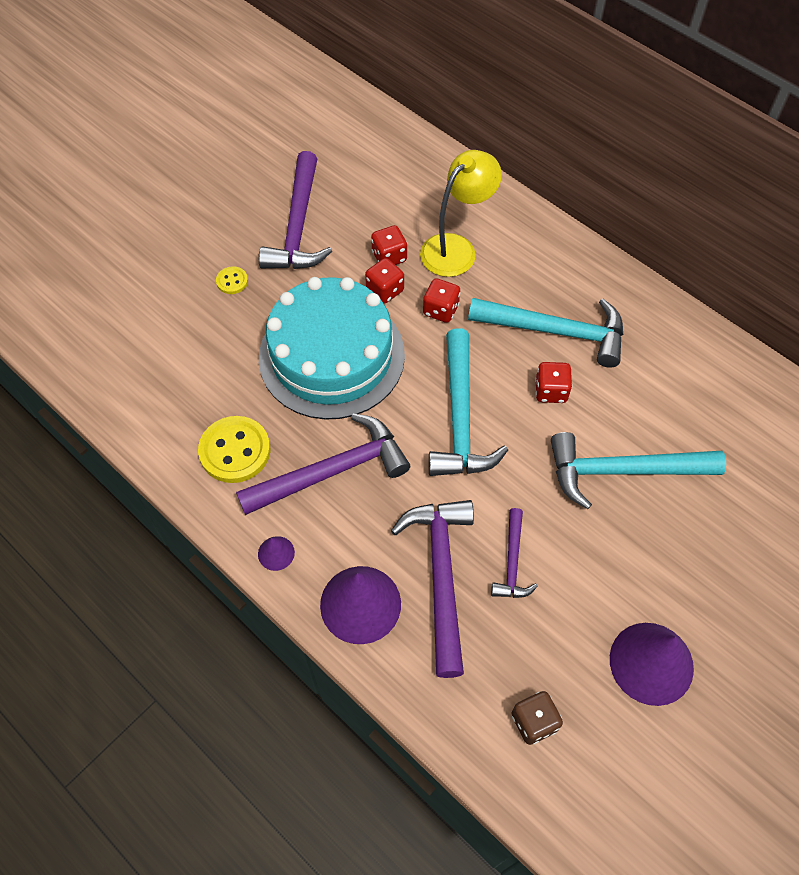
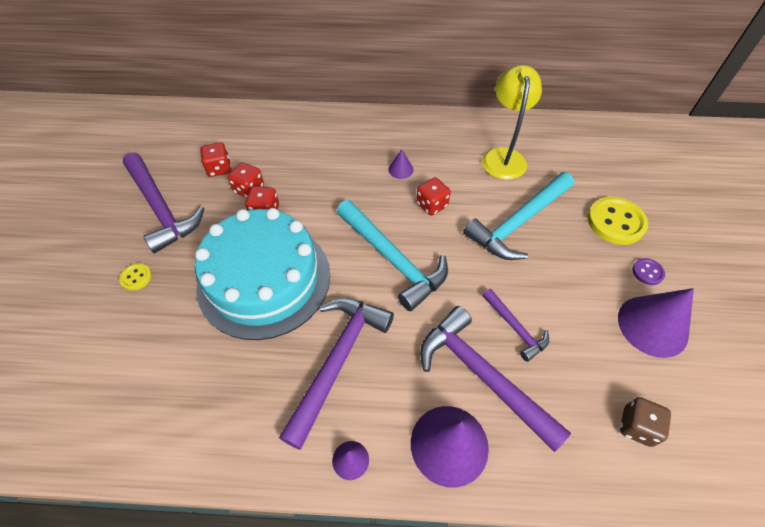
camera: 40 degrees left, 5 degrees down
yellow button [198,416,271,483] -> yellow button moved to [587,196,648,245]
yellow lamp [420,150,502,277] -> yellow lamp moved to [482,65,542,180]
red dice [423,278,460,323] -> red dice moved to [200,142,231,177]
turquoise hammer [468,298,623,368] -> purple cone [388,149,413,179]
none -> purple button [632,258,665,285]

